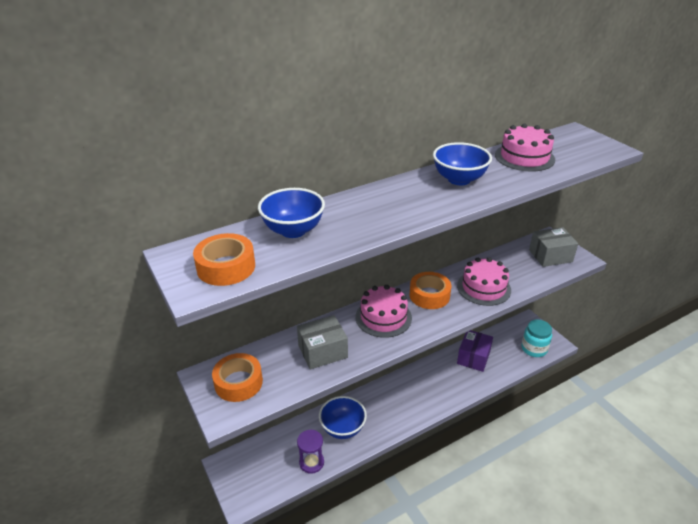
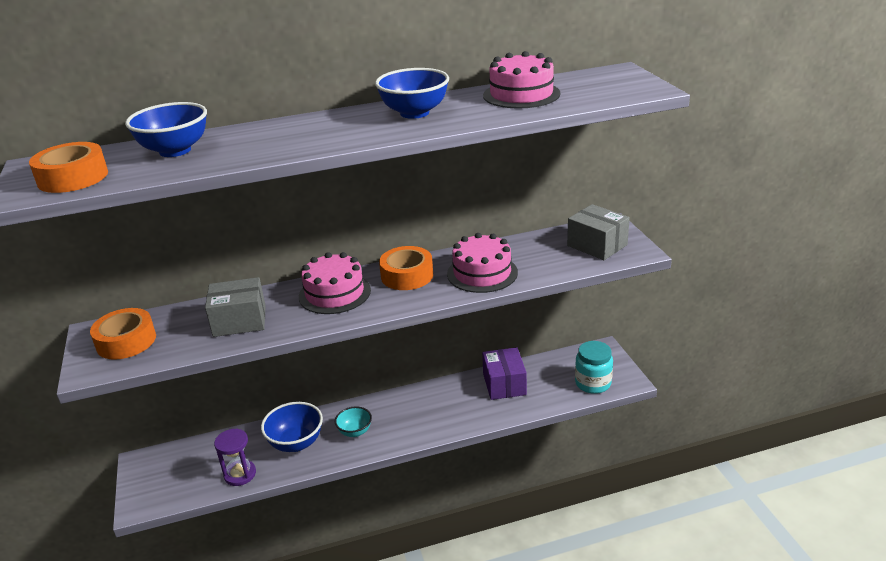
camera: 15 degrees right, 5 degrees down
purple box [457,330,493,372] -> purple box turned 45 degrees counterclockwise [482,347,527,400]
grey box [529,227,578,267] -> grey box turned 45 degrees clockwise [567,204,630,260]
none -> turquoise bowl [335,406,372,437]

